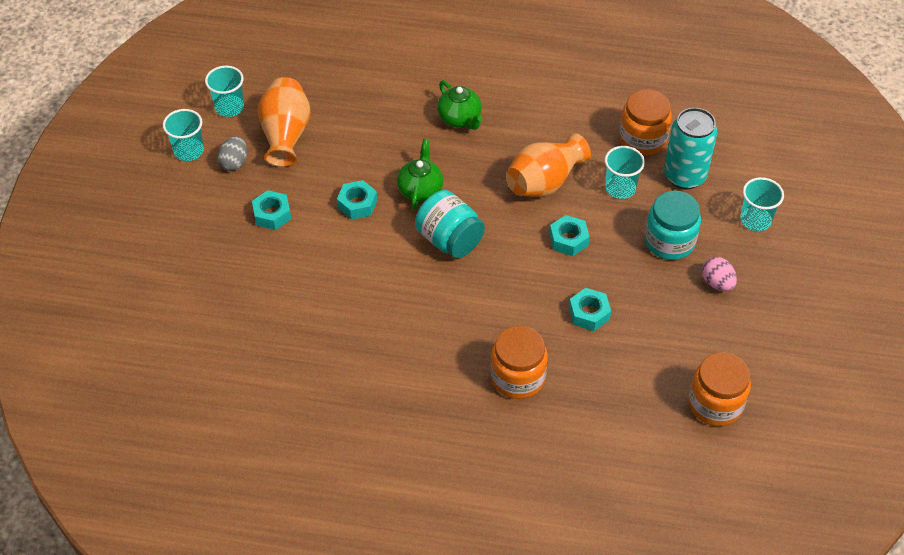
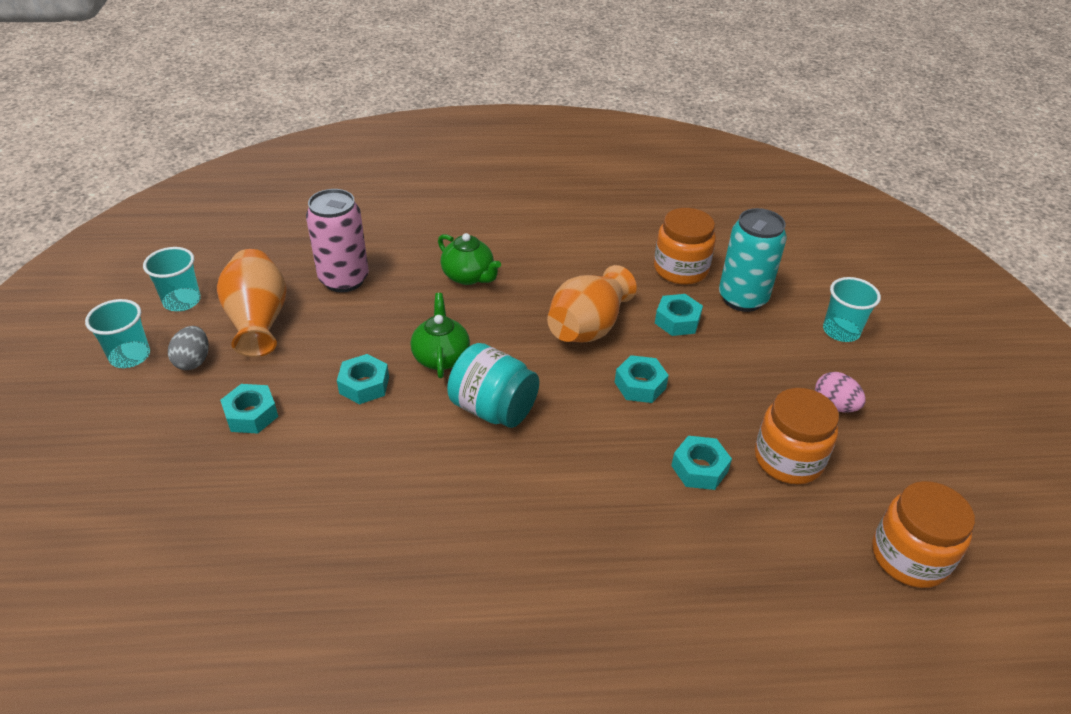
camera: 15 degrees left, 10 degrees down
orange jar [490,326,548,399] -> orange jar moved to [755,388,839,484]
turquoise cup [605,146,645,199] -> turquoise nut [655,294,703,336]
turquoise jar [645,190,701,260] -> none
none -> pink can [306,189,369,292]

